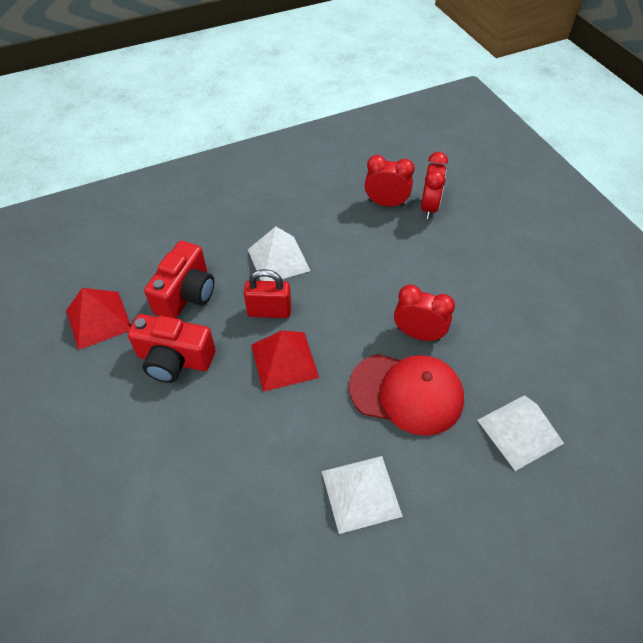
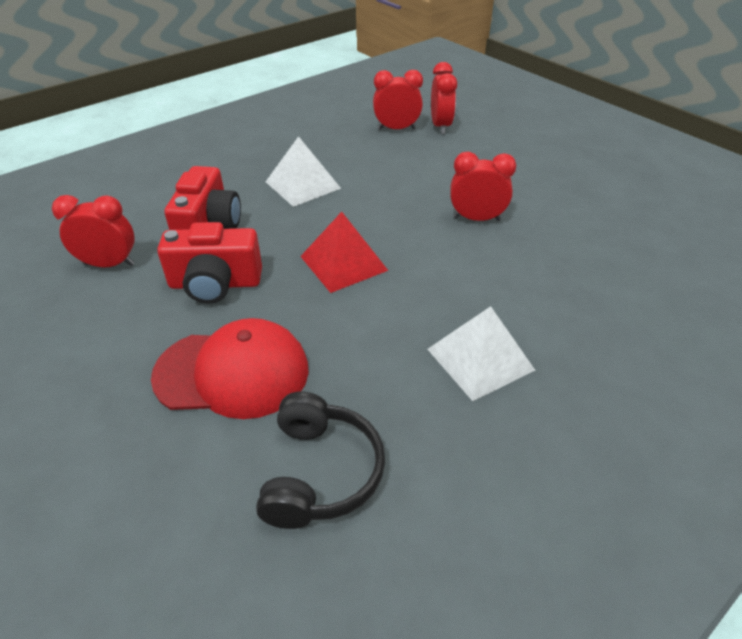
camera: 15 degrees left, 10 degrees down
red pyramid [66,288,131,350] -> red clock [52,195,135,267]
red padlock [244,269,291,318] -> none
red cap [349,354,464,436] -> red cap moved to [151,318,309,419]
white pyramid [477,395,564,471] -> none
none -> black headphones [256,391,385,529]

